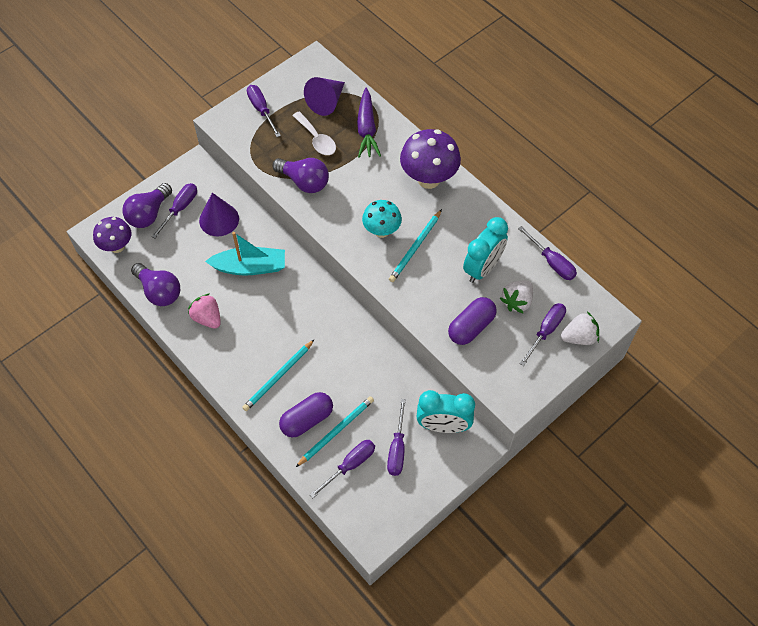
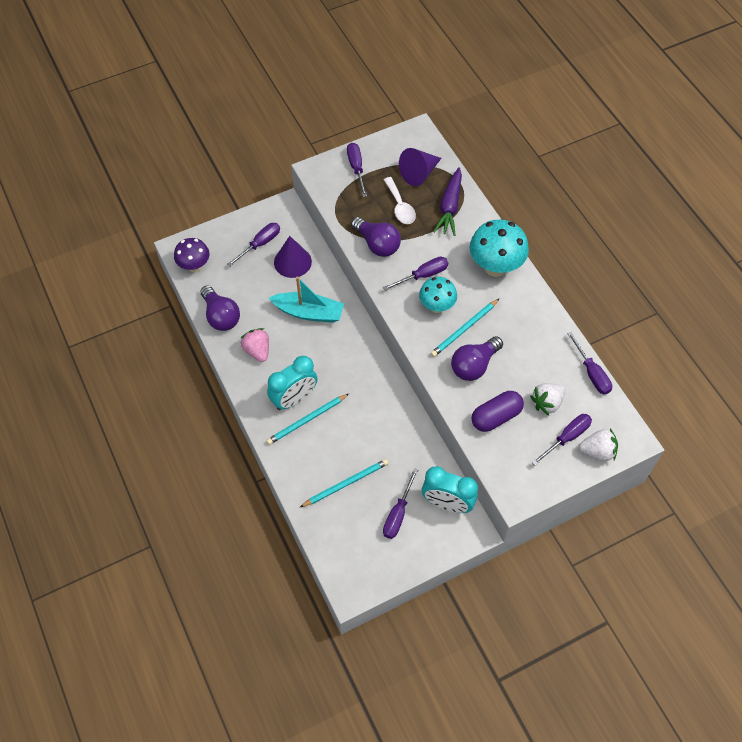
camera: 15 degrees right, 0 degrees up
purple light bulb [122,183,172,228] -> purple light bulb moved to [451,336,503,381]
purple capsule [279,392,333,437] -> none
purple screwdriver [310,440,375,498] -> purple screwdriver moved to [383,257,448,291]
purple mushroom [400,129,461,189] -> turquoise mushroom [470,220,529,277]
turquoise clock [463,217,508,283] -> turquoise clock moved to [267,356,318,410]

